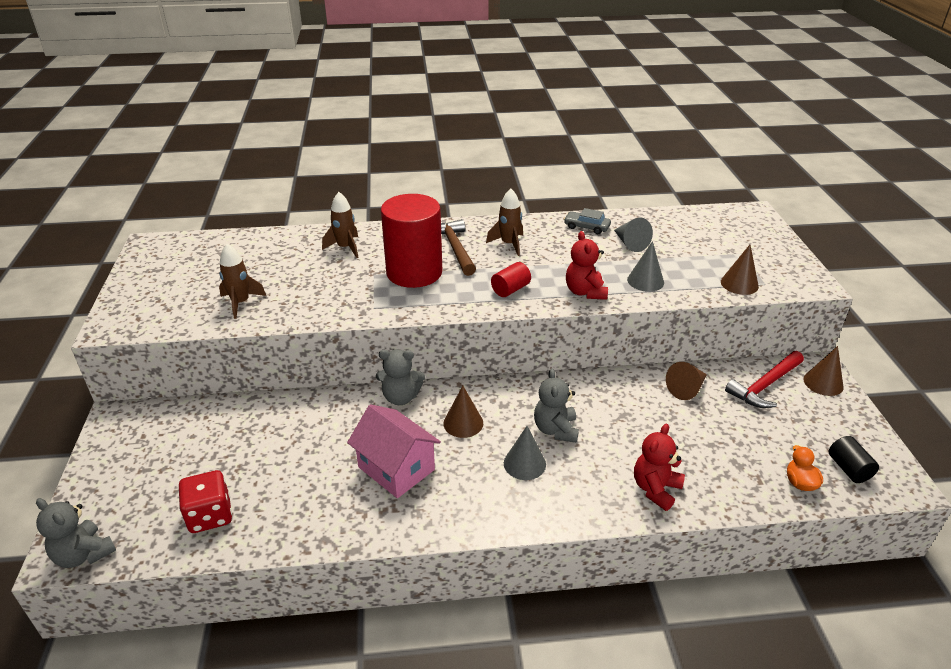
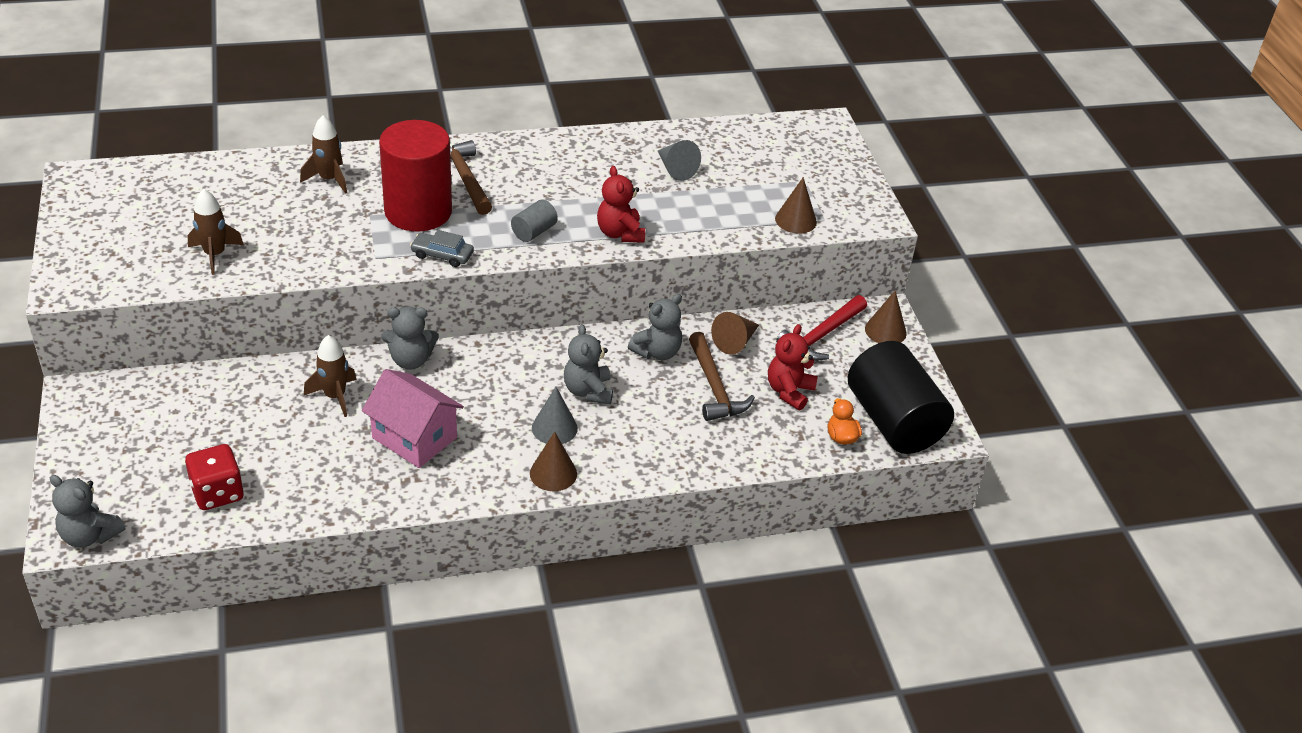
camera: 10 degrees left, 5 degrees up
brown cone [443,386,483,438] -> brown cone moved to [530,432,577,491]
brown rocket [486,189,523,256] -> brown rocket moved to [304,335,357,417]
red cylinder [491,262,531,297] -> grey cylinder [511,200,558,242]
grey car [564,208,611,234] -> grey car moved to [410,230,474,267]
grey cone [627,241,664,292] -> none
red teddy bear [634,423,685,511] -> red teddy bear moved to [768,324,818,410]
black cylinder [828,436,879,483] -> black cylinder [848,341,954,454], size x2.32
none -> grey teddy bear [628,294,682,360]
none -> brown hammer [689,332,755,421]

